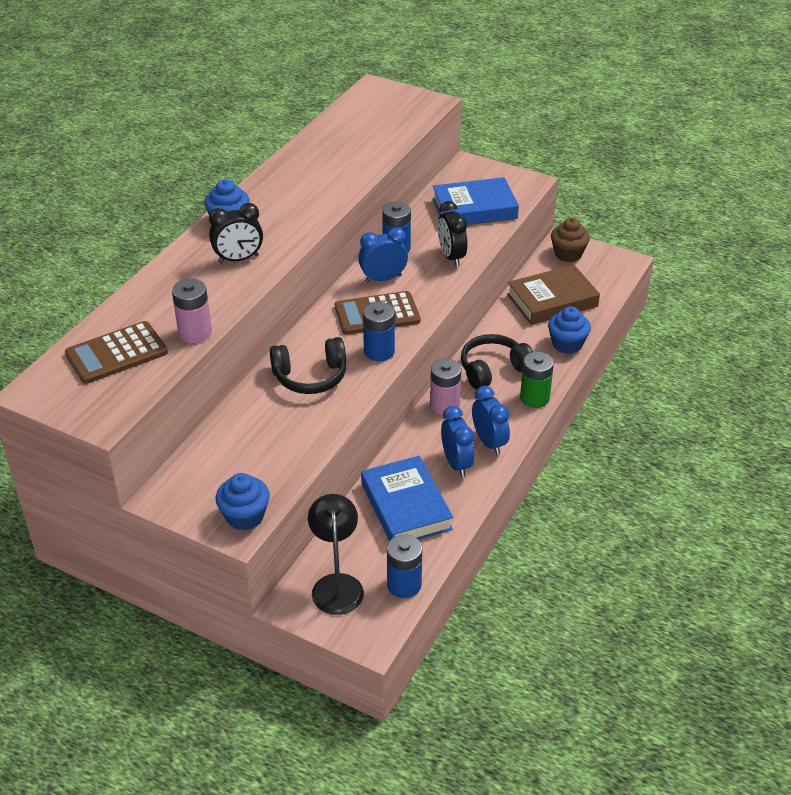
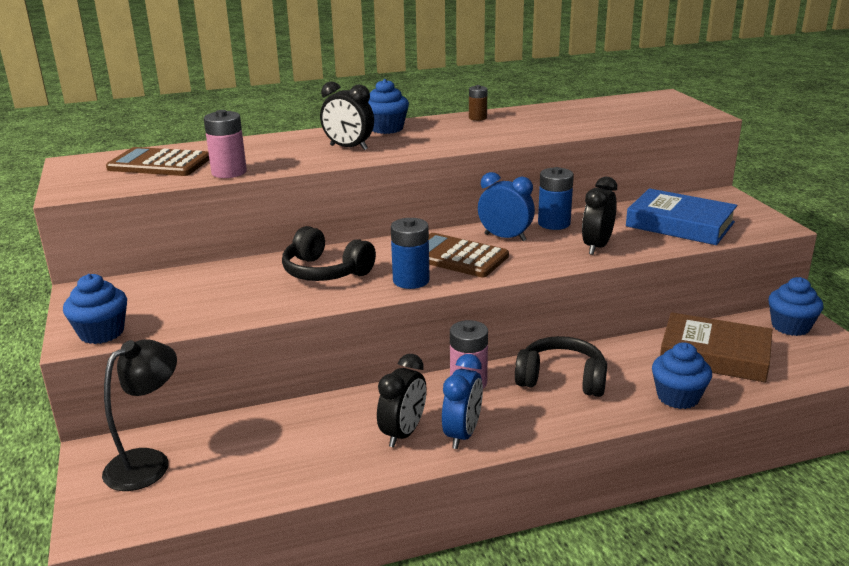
camera: 45 degrees right, 15 degrees down
blue book [361,456,453,541] -> none
blue battery [387,534,422,598] -> none
blue clock [441,406,474,477] -> black clock [377,354,427,447]
green battery [520,352,554,408] -> none
brown cupcake [551,218,590,262] -> blue cupcake [768,277,823,336]
none -> brown battery [469,85,487,121]

